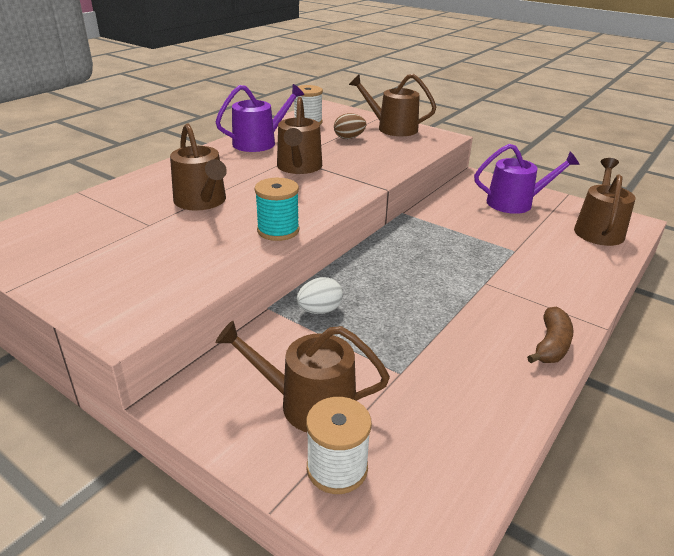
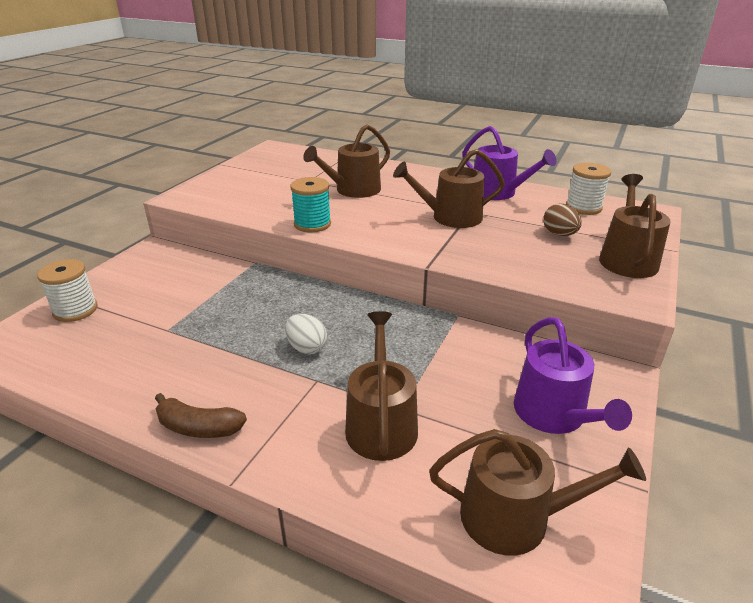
camera: 80 degrees right, 0 degrees up
brown watering can [215,321,390,433] -> brown watering can moved to [345,311,418,461]
white egg [297,277,343,314] -> white egg moved to [285,314,327,354]

